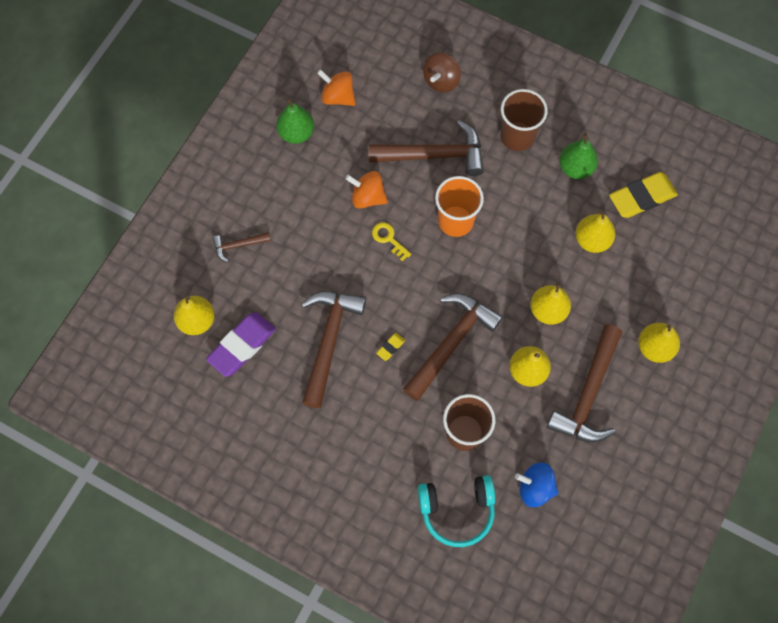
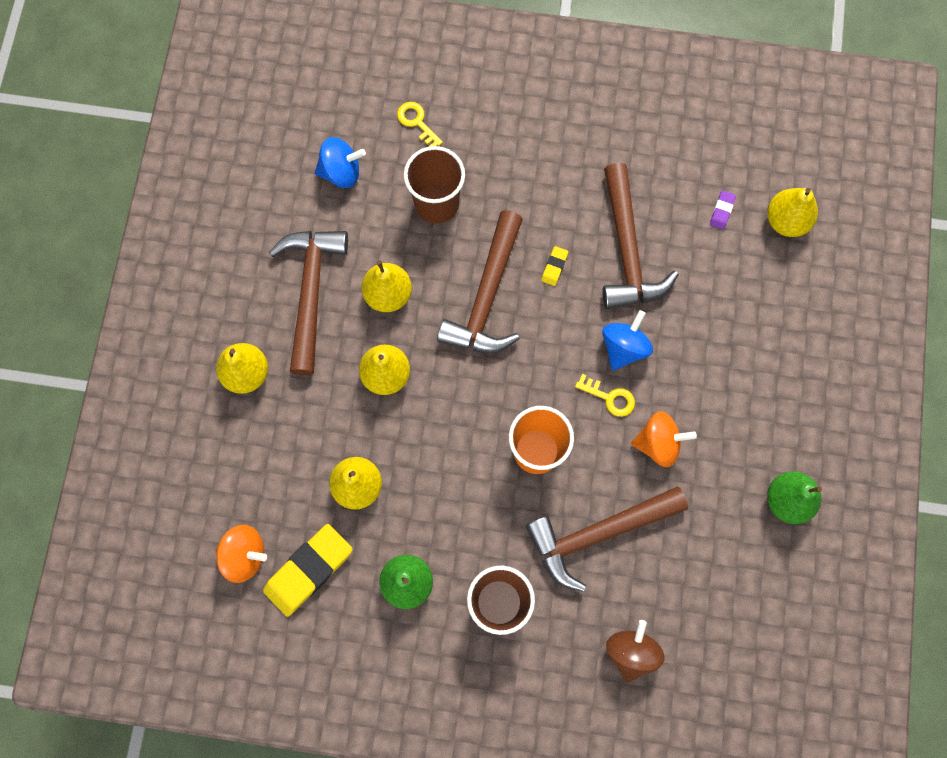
camera: 160 degrees right, 5 degrees up
purple eraser [206,312,276,377] -> purple eraser [710,191,736,230], size x0.44
brown hammer [212,232,271,262] -> none
orange spinning top [317,69,356,106] -> orange spinning top moved to [216,525,267,583]
turquoise headphones [418,475,495,547] -> yellow key [397,102,443,147]
none -> blue spinning top [602,310,653,371]

